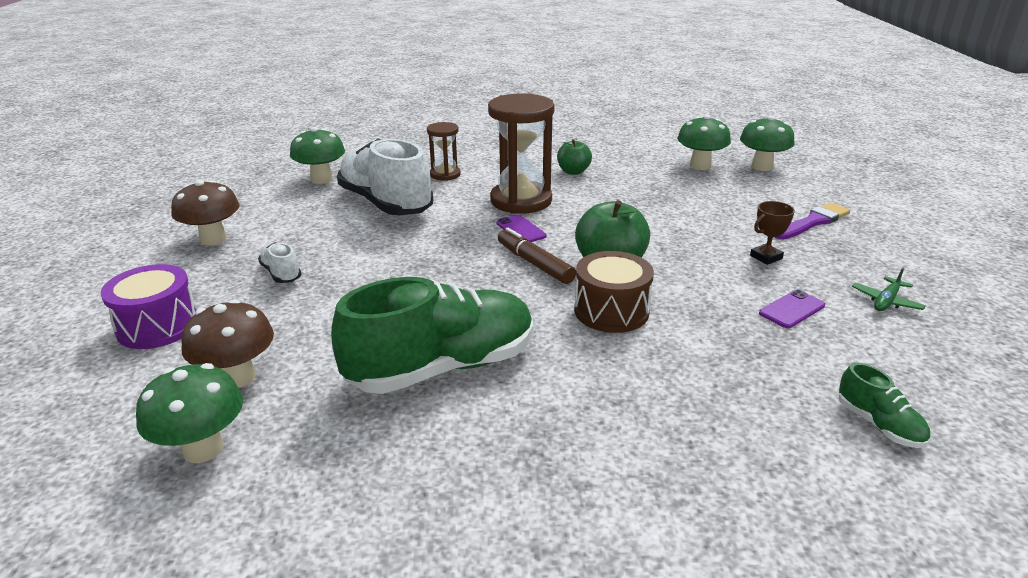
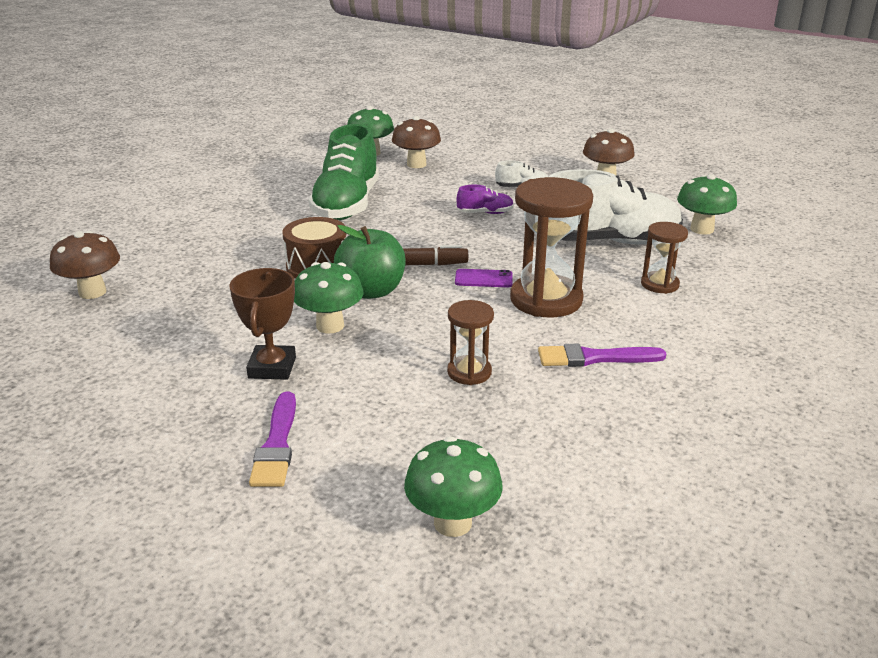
camera: 125 degrees right, 0 degrees up
purple drum [101,264,197,349] -> none
green apple [557,139,592,175] -> purple brush [538,344,666,367]
green mushroom [677,115,731,170] -> green mushroom moved to [294,262,363,334]
brown trophy [750,201,795,265] -> brown trophy [229,268,296,380], size x1.57
purple phone [759,290,825,328] -> none
green shoe [838,363,930,448] -> brown mushroom [50,231,120,299]
green plane [852,268,926,311] -> none
none -> brown hourglass [447,300,494,385]
none -> purple shoe [456,185,514,214]

